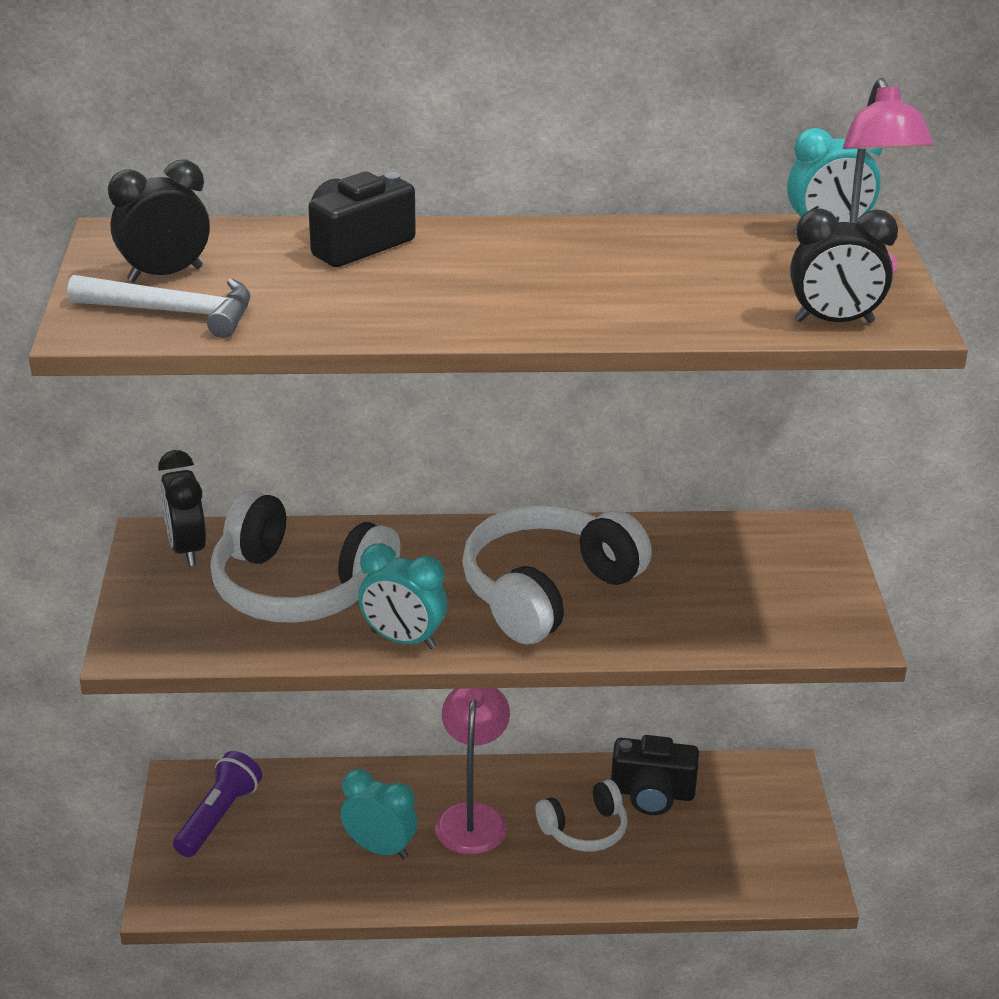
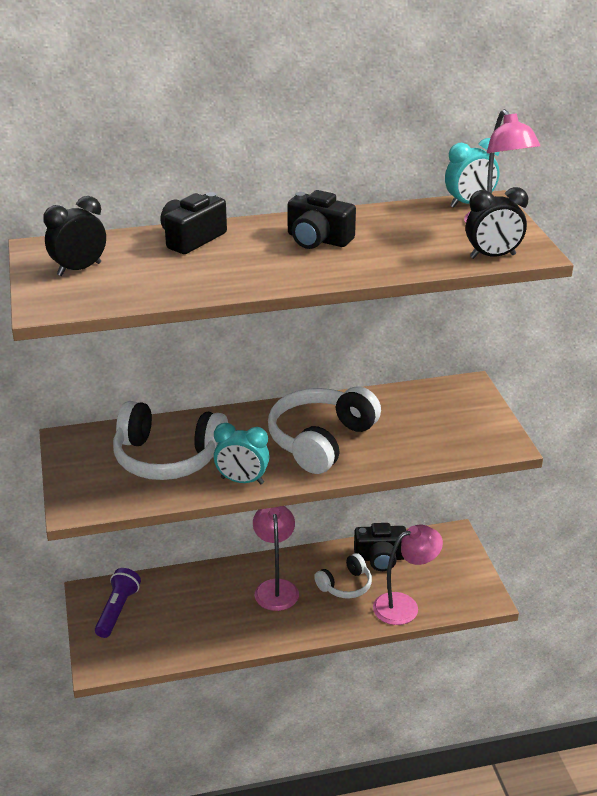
camera: 10 degrees left, 0 degrees up
white hammer [67,275,250,338] -> none
black clock [158,450,206,566] -> none
turquoise clock [341,769,418,859] -> none
none -> black camera [287,190,356,249]
none -> pink lamp [373,525,443,625]

